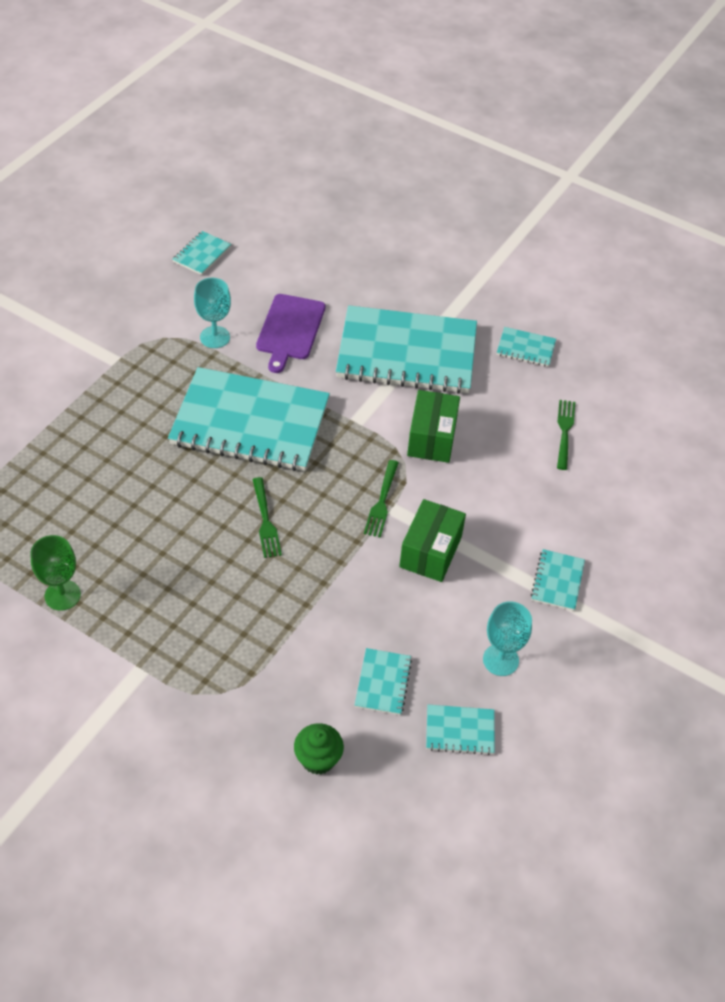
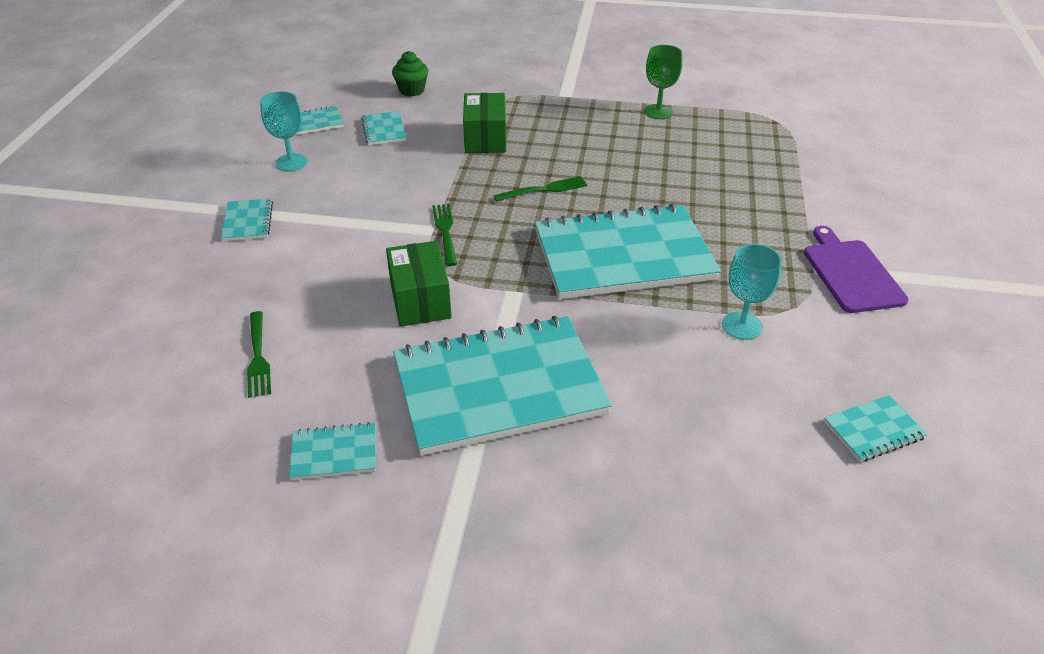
camera: 160 degrees right, 10 degrees down
turquoise notebook [172,231,231,275] -> turquoise notebook turned 60 degrees clockwise [824,395,928,462]
green fork [252,477,282,558] -> green fork turned 105 degrees clockwise [494,176,587,202]
purple cutting board [256,294,325,373] -> purple cutting board moved to [804,226,909,313]
green box [399,499,466,582] -> green box moved to [463,93,506,153]

